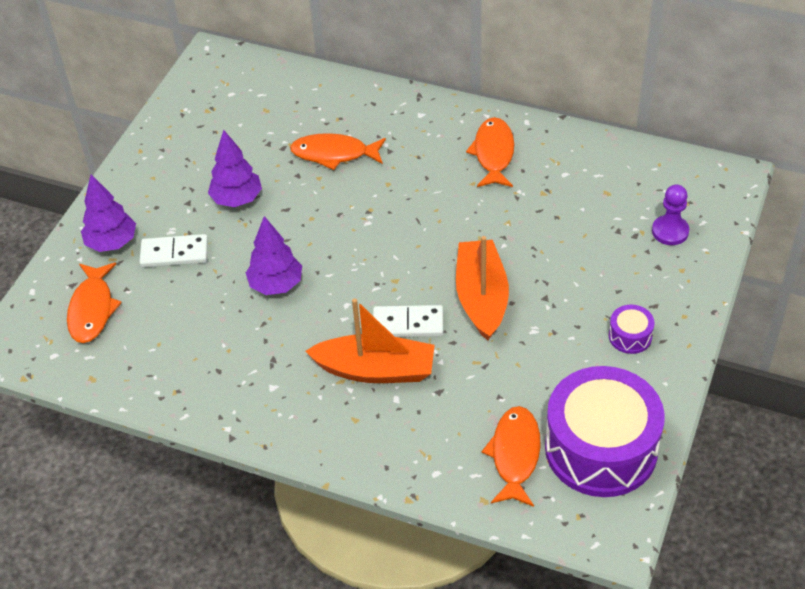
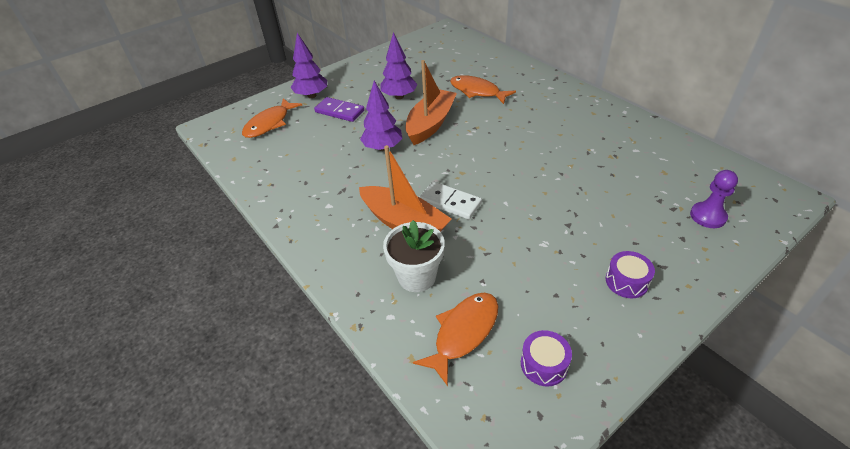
camera: 30 degrees right, 5 degrees down
white domino [139,234,208,267] -> purple domino [314,97,364,122]
orange boat [456,236,509,341] -> orange boat moved to [406,60,457,145]
orange fish [466,117,514,187] -> none
purple drum [545,366,665,497] -> purple drum [521,330,572,387], size x0.41
none -> white flower pot [383,220,445,292]

